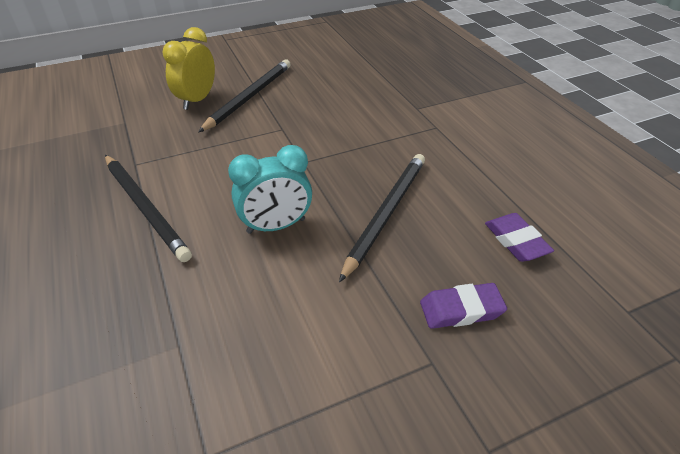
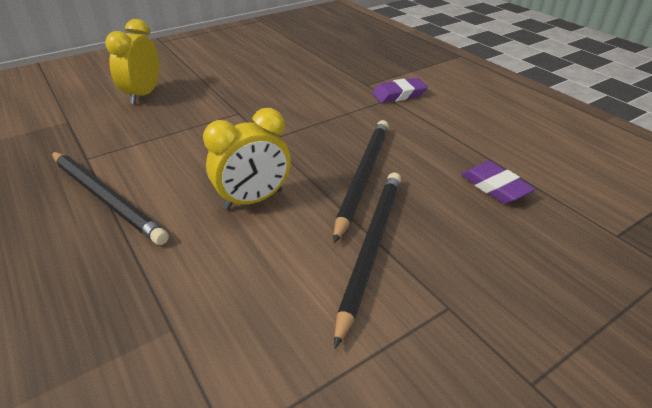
camera: 10 degrees left, 5 degrees down
black pencil [198,59,291,133] -> black pencil moved to [334,173,401,348]
turquoise clock [228,145,312,234] -> yellow clock [203,108,291,210]
purple eraser [420,283,507,329] -> purple eraser moved to [372,78,428,103]

